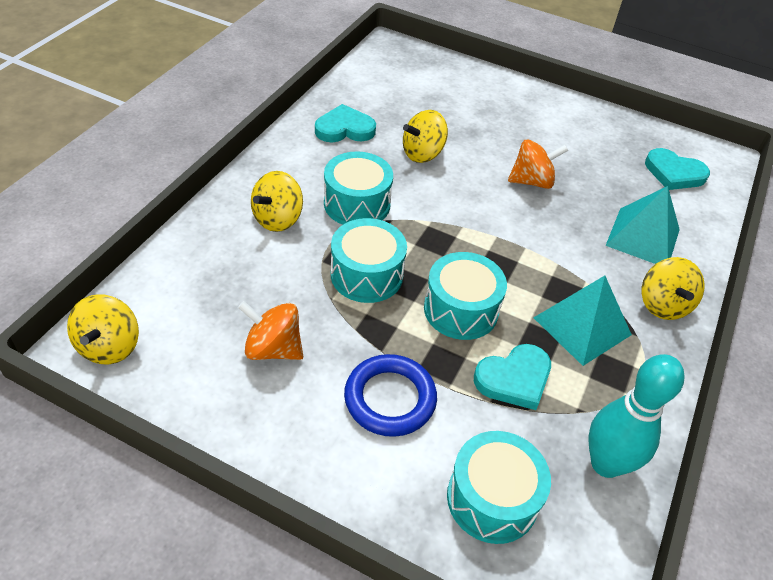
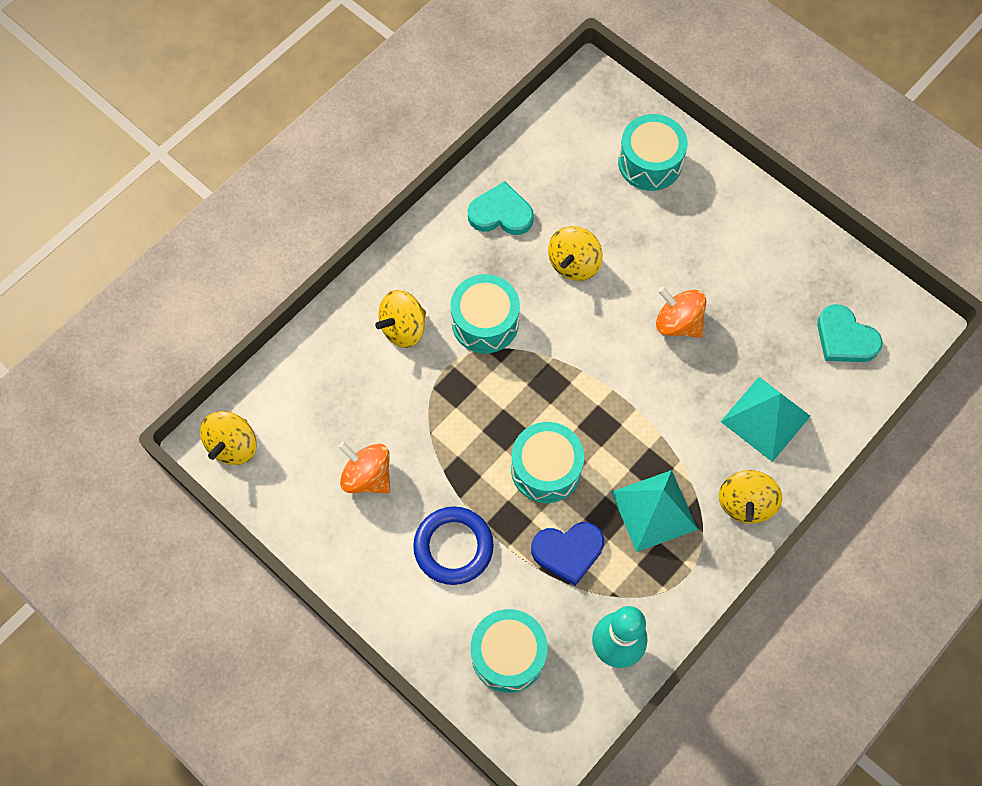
camera: 20 degrees right, 20 degrees up
turquoise drum [331,218,407,303] -> turquoise drum moved to [618,114,688,191]
yellow spinning top [403,110,448,163] -> yellow spinning top turned 45 degrees counterclockwise [548,226,603,281]
turquoise heart [474,344,551,410] -> blue heart [531,522,604,586]
orange spinning top [508,139,568,189] -> orange spinning top turned 150 degrees counterclockwise [656,287,706,338]

